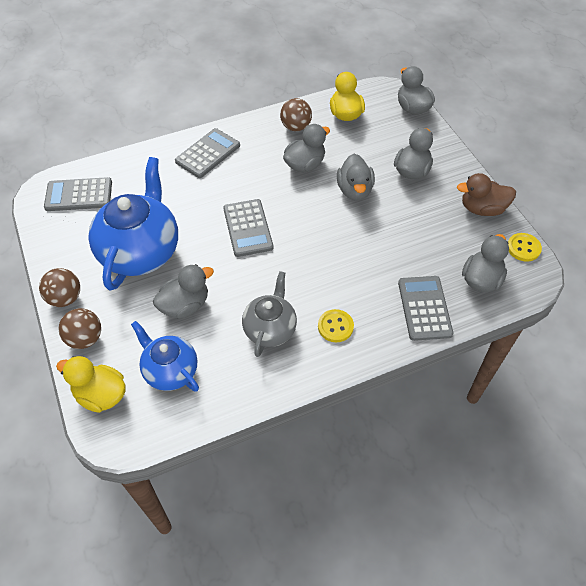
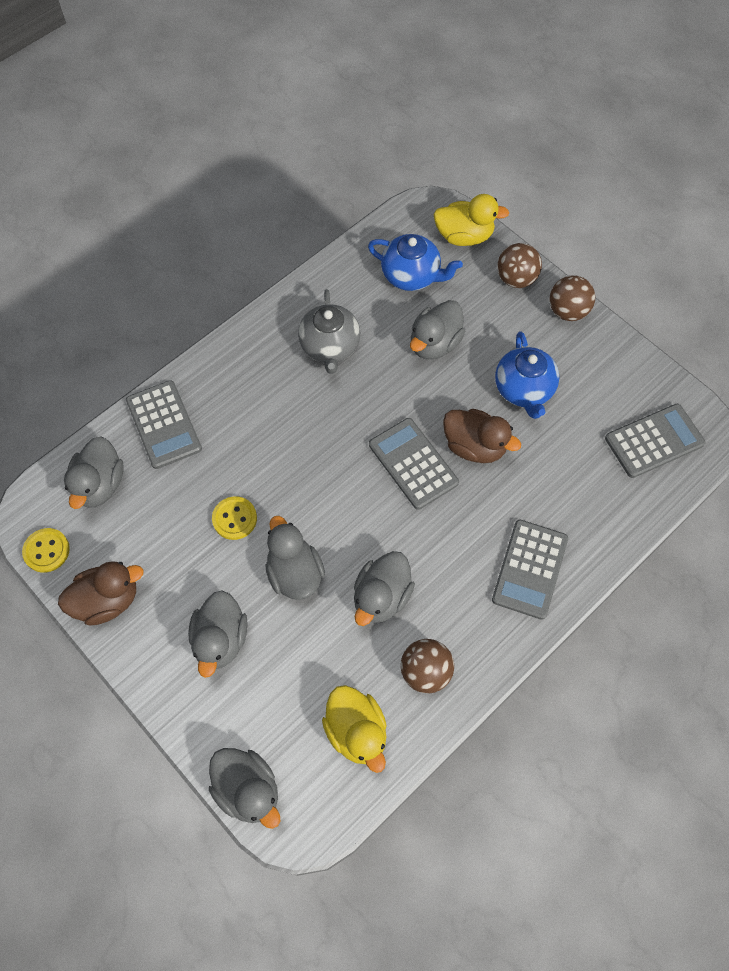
camera: 160 degrees right, 10 degrees up
blue teapot [88,157,178,291] -> blue teapot [495,331,559,419], size x0.58
yellow button [318,309,354,342] -> yellow button moved to [212,496,257,540]
none -> brown duck [443,409,521,463]

